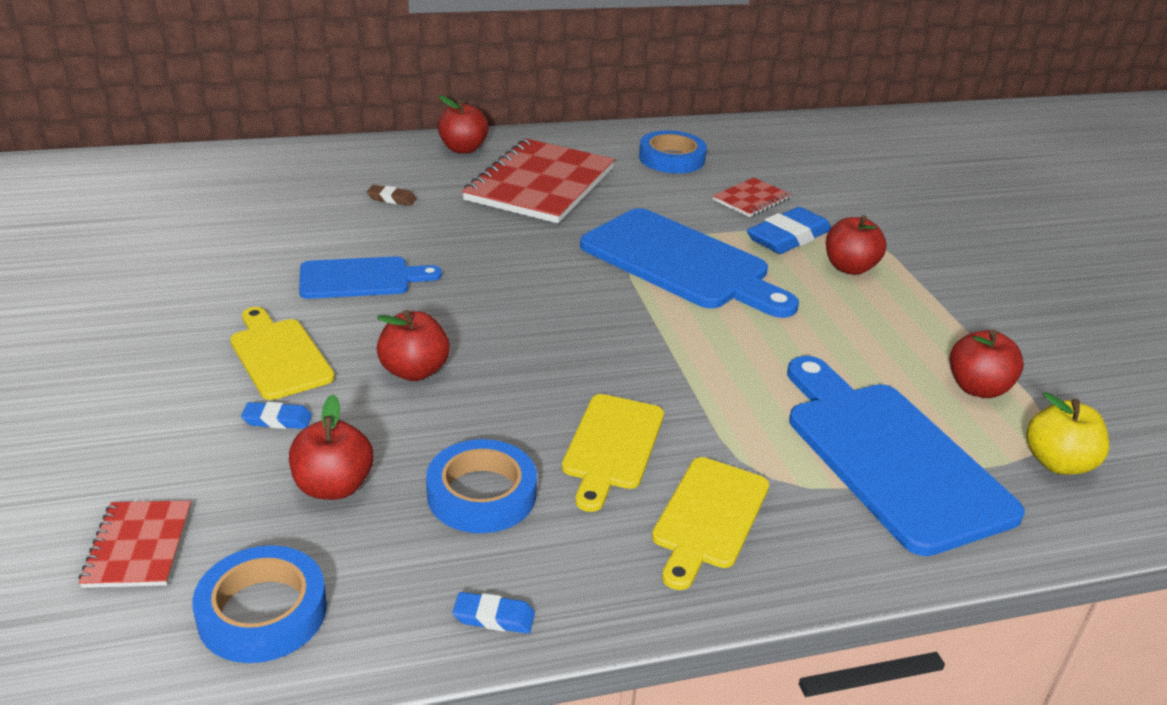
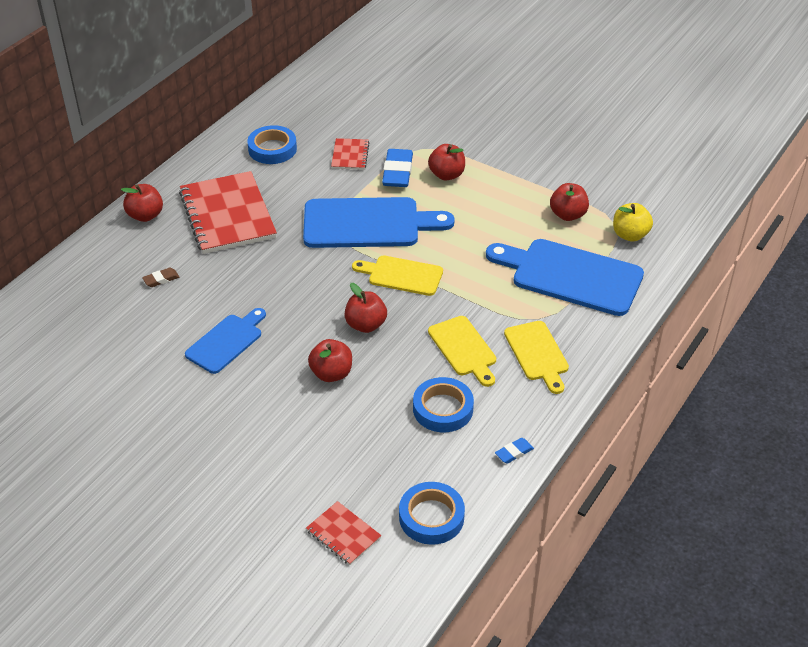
camera: 40 degrees left, 10 degrees up
yellow cutting board [230,307,335,400] -> yellow cutting board moved to [352,255,443,296]
blue eraser [241,402,312,429] -> none
red apple [289,395,374,500] -> red apple moved to [345,283,387,333]

